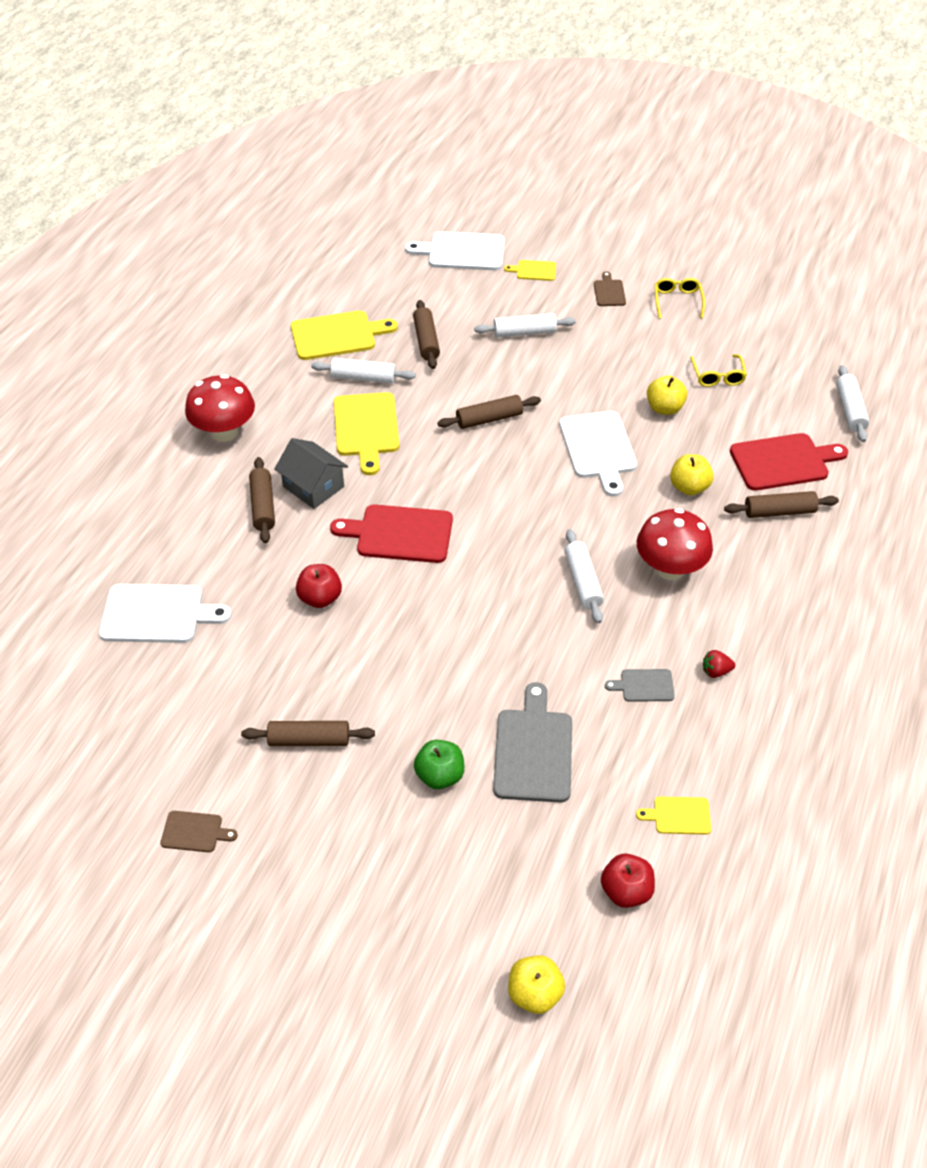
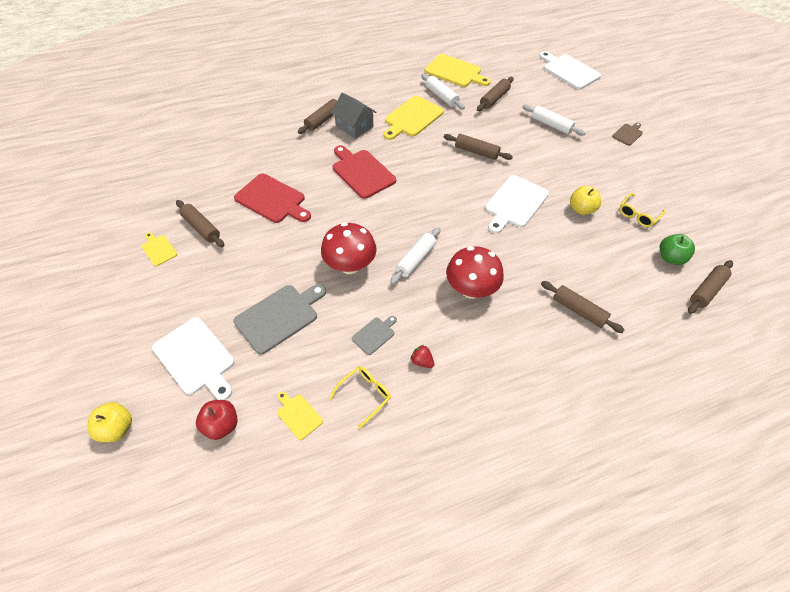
camera: 45 degrees right, 5 degrees up
white cutting board [99,584,232,643] -> white cutting board moved to [152,317,234,400]
brown cutting board [160,811,238,852] -> none
red mushroom [185,374,255,442] -> red mushroom moved to [321,222,377,274]
grey house [274,438,348,509] -> grey house turned 45 degrees counterclockwise [331,93,377,139]
red apple [296,564,342,608] -> none
green apple [414,740,464,789] -> green apple moved to [660,234,695,265]
yellow cutting board [504,260,556,281] -> yellow cutting board moved to [142,232,177,266]
grey cutting board [605,669,675,702] -> grey cutting board turned 90 degrees clockwise [352,316,397,355]
yellow glasses [655,278,705,319] -> yellow glasses moved to [329,366,391,429]
yellow apple [670,454,714,496] -> none
red cutting board [730,433,848,491] -> red cutting board moved to [234,174,311,223]
white rolling pin [836,365,869,442] -> brown rolling pin [688,260,733,314]

